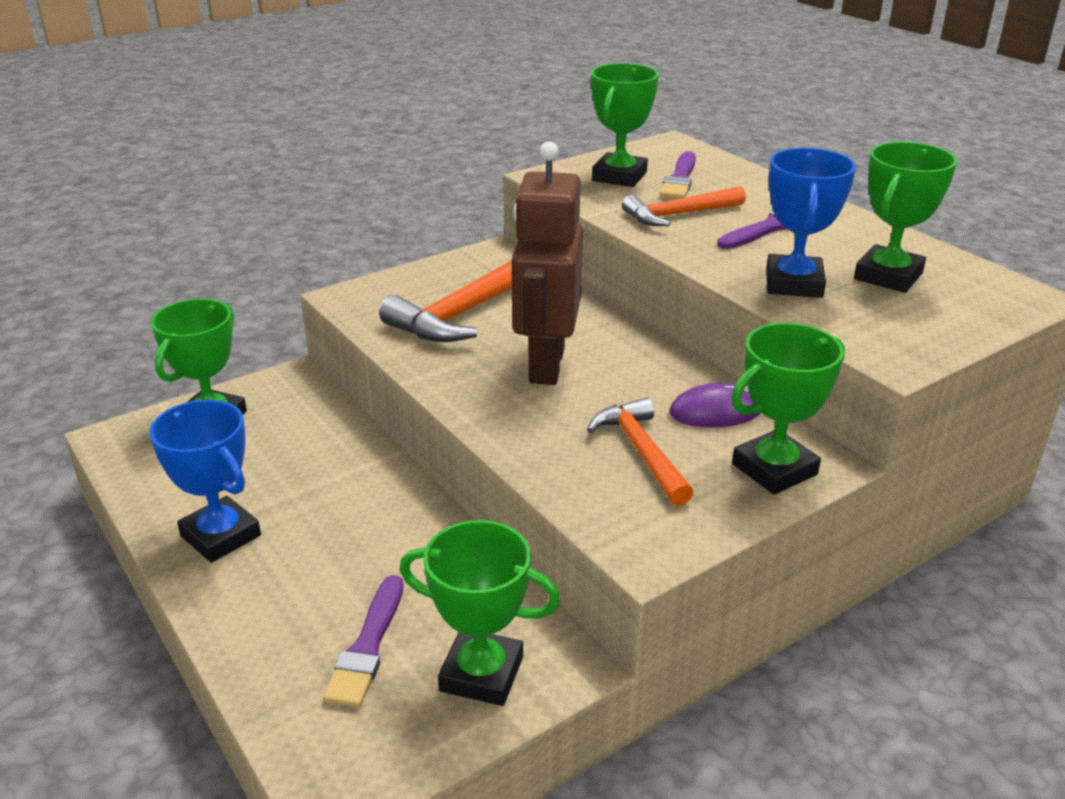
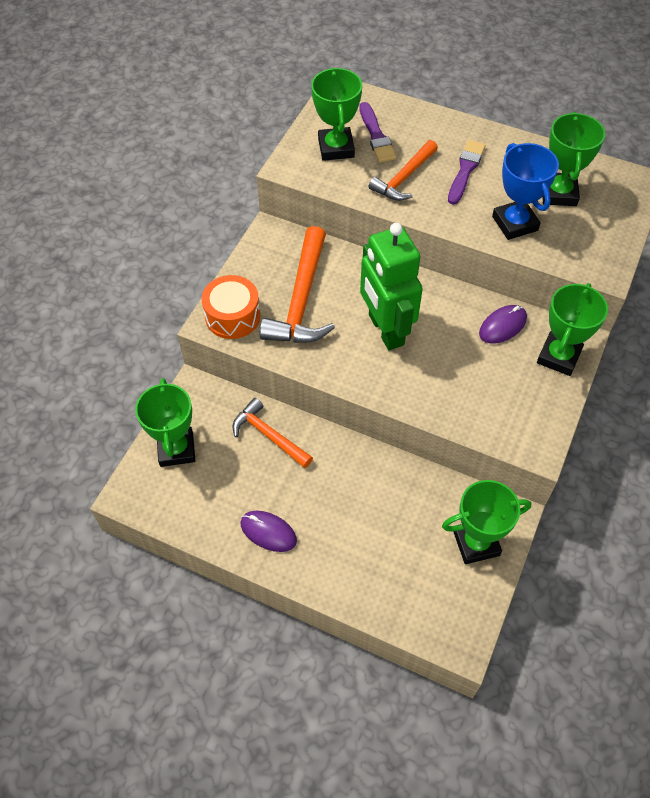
camera: 30 degrees left, 25 degrees up
blue trophy [149,400,261,563] -> purple mouse [240,511,297,552]
purple brush [323,575,404,707] -> none
brown robot [512,141,583,385] -> green robot [360,223,423,350]
orange hammer [587,397,693,506] -> orange hammer moved to [232,398,313,468]
none -> orange drum [201,275,260,339]

